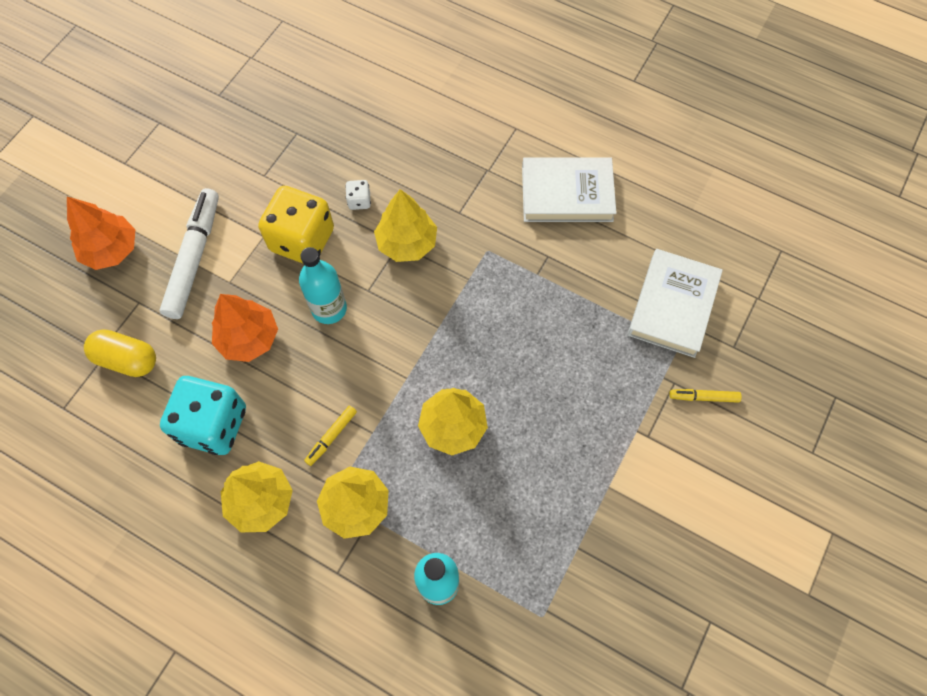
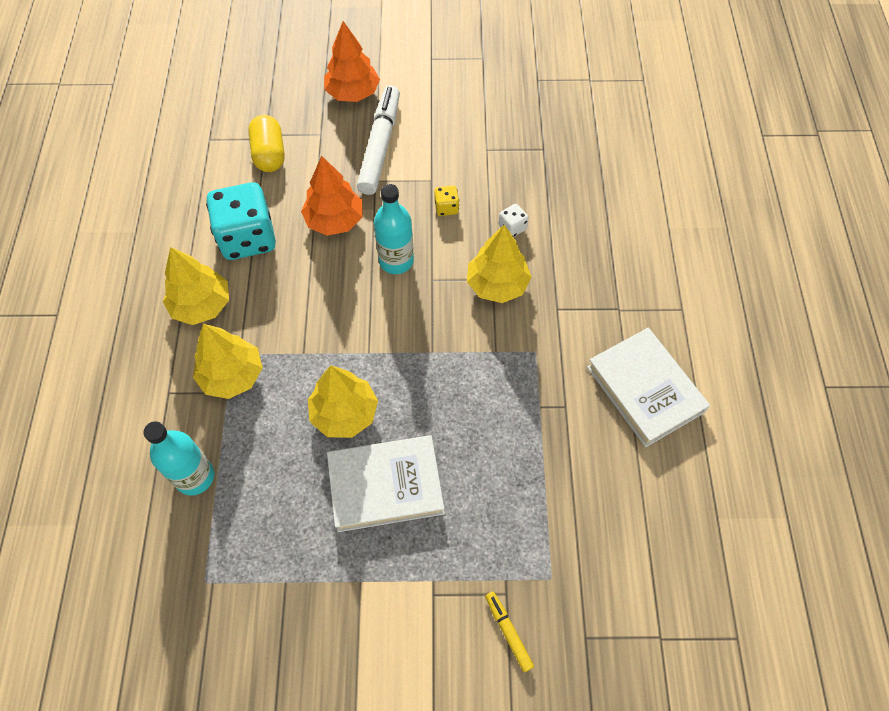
camera: 60 degrees right, 5 degrees down
white marker [160,188,219,319] -> white marker turned 60 degrees counterclockwise [357,85,400,195]
yellow dice [258,186,334,263] -> yellow dice [434,185,459,216], size x0.42
yellow marker [304,406,357,466] -> none
white book [628,249,723,358] -> white book moved to [327,435,444,532]

